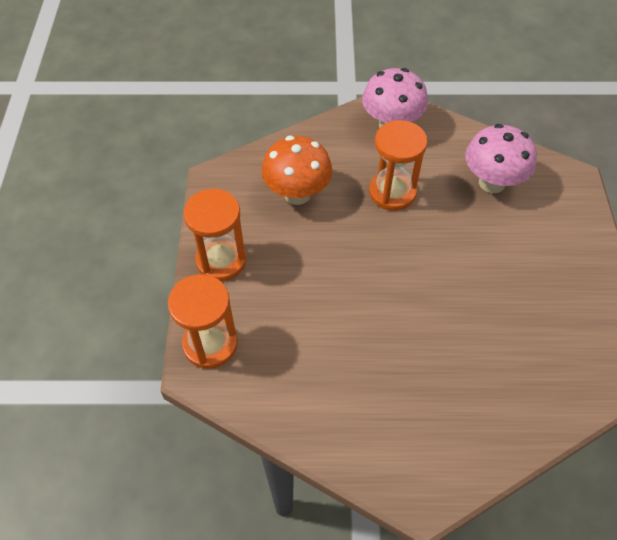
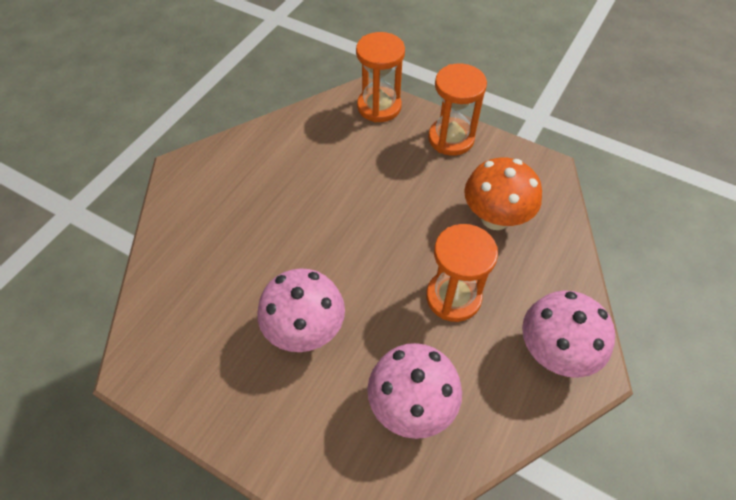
camera: 120 degrees right, 0 degrees up
none -> pink mushroom [257,268,345,352]

